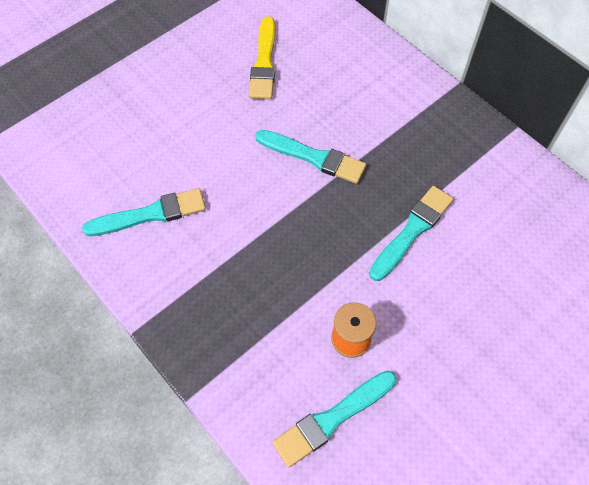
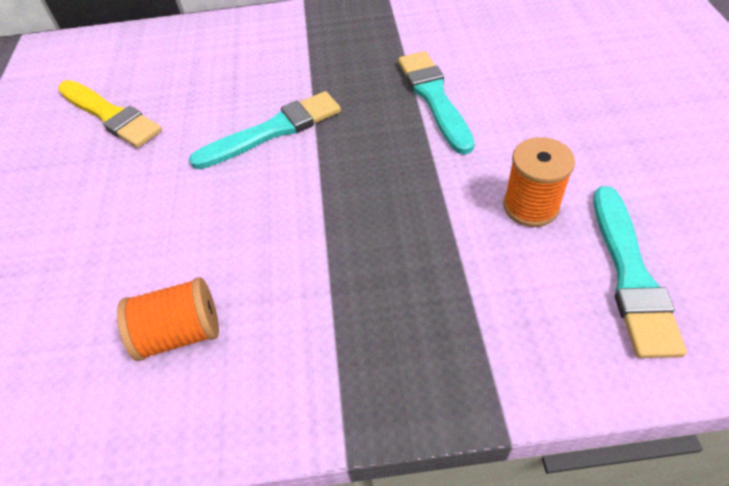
camera: 50 degrees left, 10 degrees down
turquoise brush [82,188,206,236] -> orange spool [117,277,219,361]

